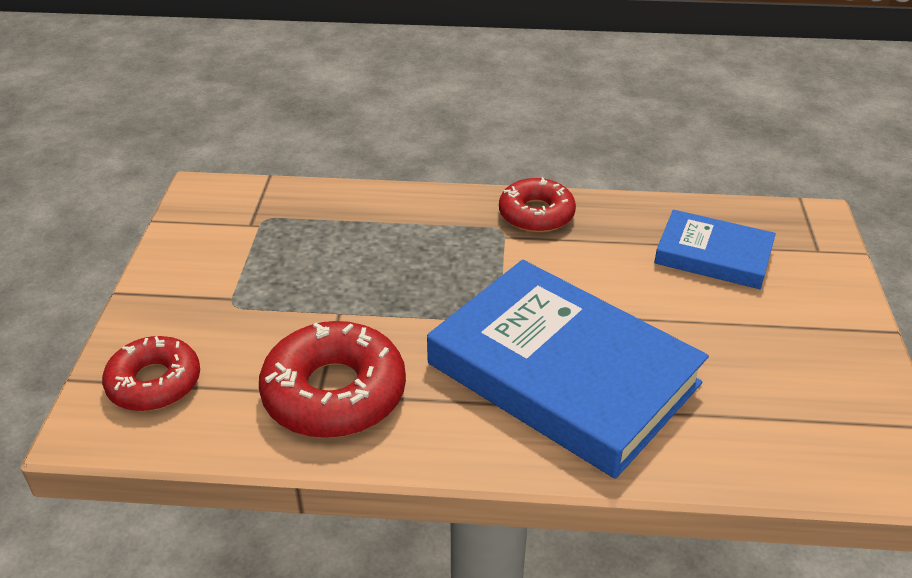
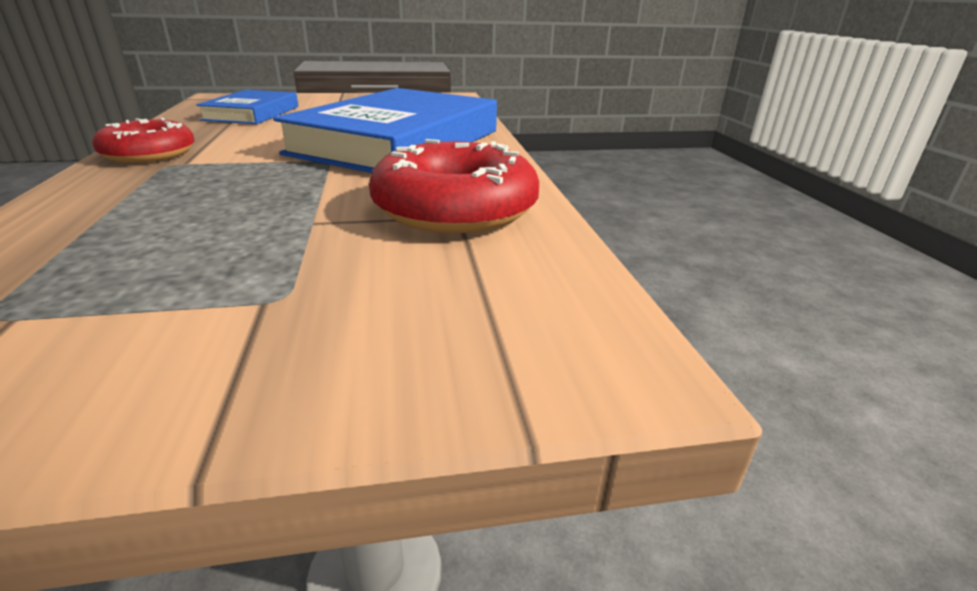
camera: 105 degrees left, 10 degrees down
red donut [102,336,200,411] -> none

